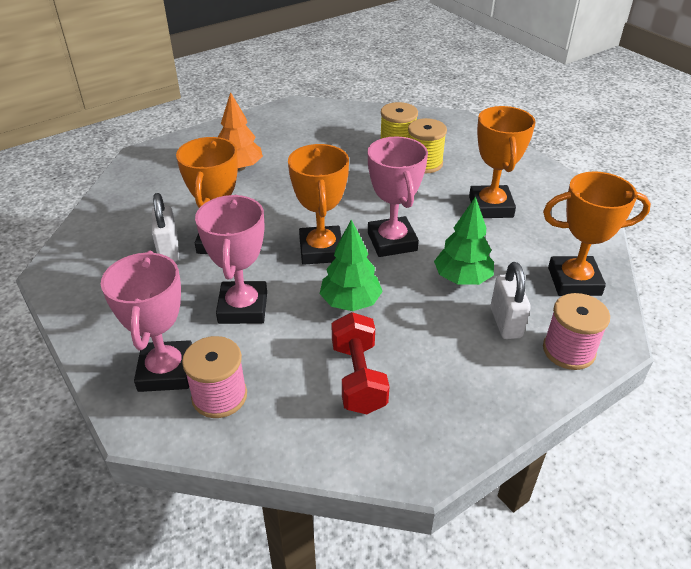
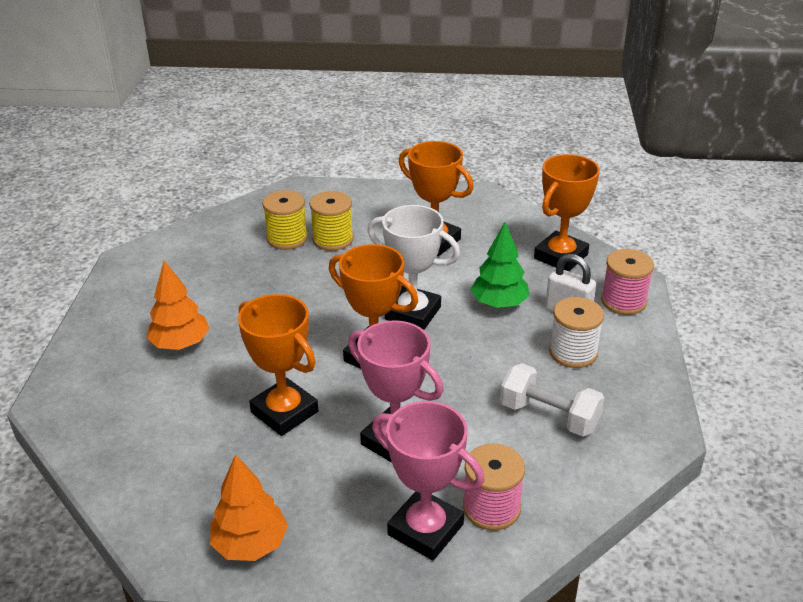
camera: 50 degrees left, 5 degrees down
white padlock [152,193,179,262] -> none
green tree [320,220,383,311] -> none
red dumbbell [331,312,390,414] -> white dumbbell [500,363,604,437]
pink trophy [368,136,428,257] -> white trophy [367,205,460,330]
none -> orange tree [210,454,288,561]
none -> white spool [549,297,604,368]

